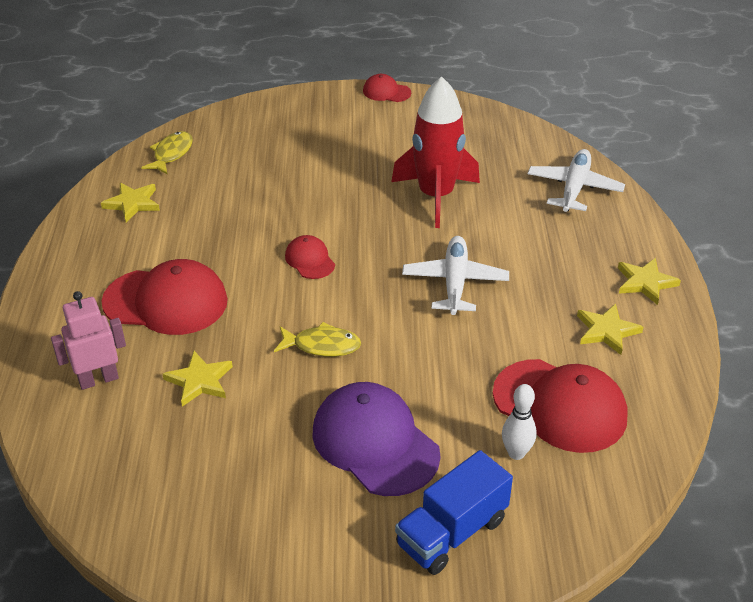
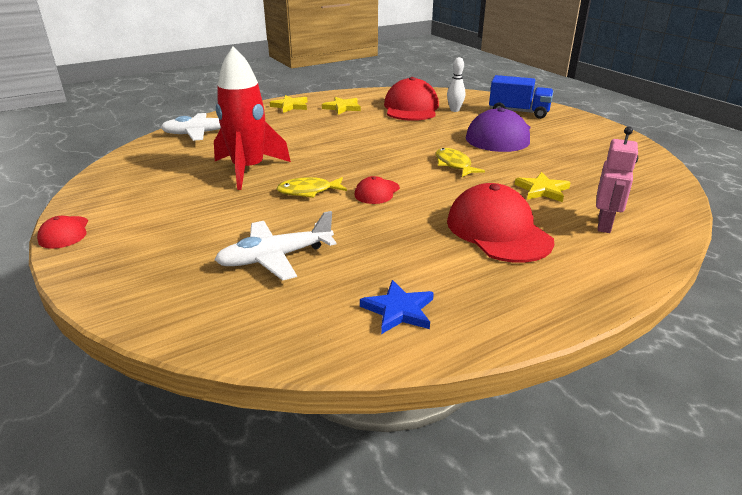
camera: 120 degrees left, 10 degrees down
pink robot [51,291,126,390] -> pink robot turned 105 degrees counterclockwise [596,127,638,233]
yellow star [101,183,160,222] -> blue star [360,280,434,334]
yellow fish [141,131,193,175] -> yellow fish moved to [276,177,347,198]
white plane [402,236,509,315] -> white plane moved to [215,211,337,281]

